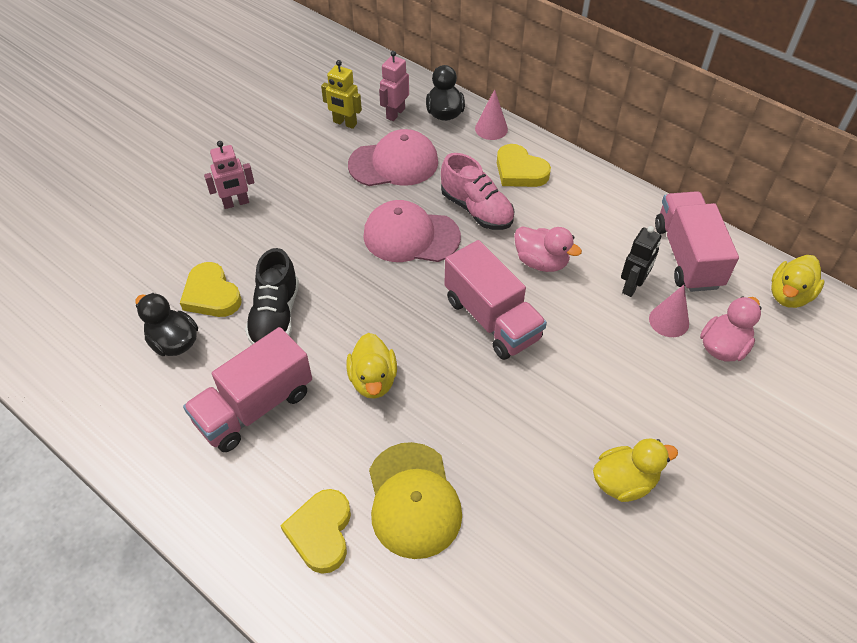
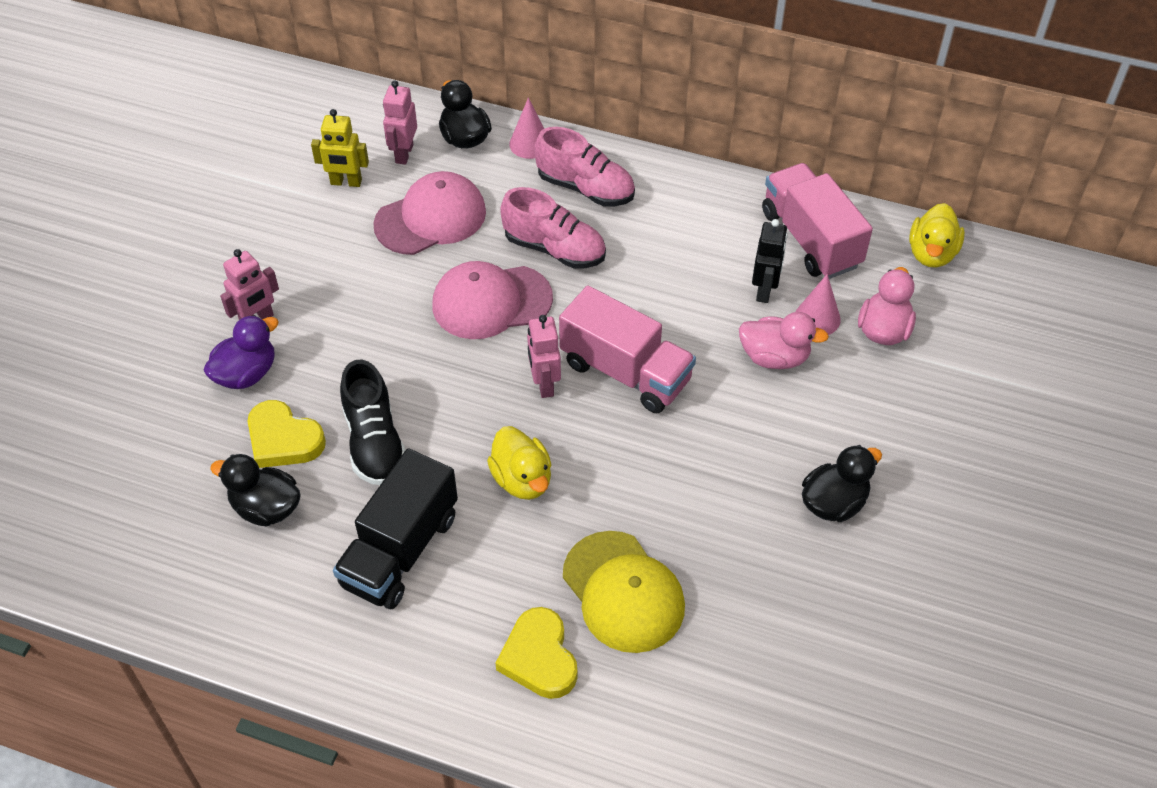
camera: 20 degrees left, 0 degrees up
pink truck [183,327,312,452] -> black truck [333,448,458,609]
yellow heart [497,144,551,187] -> pink shoe [534,127,635,206]
pink duck [514,226,582,272] -> pink duck moved to [739,312,829,369]
yellow duck [593,438,678,502] -> black duck [802,445,882,522]
none -> purple duck [204,315,279,389]
none -> pink robot [527,315,561,398]

